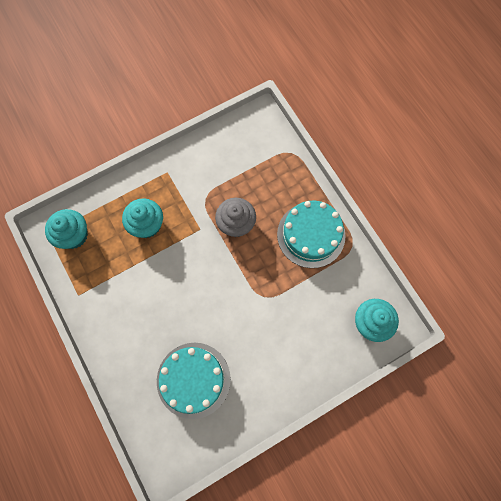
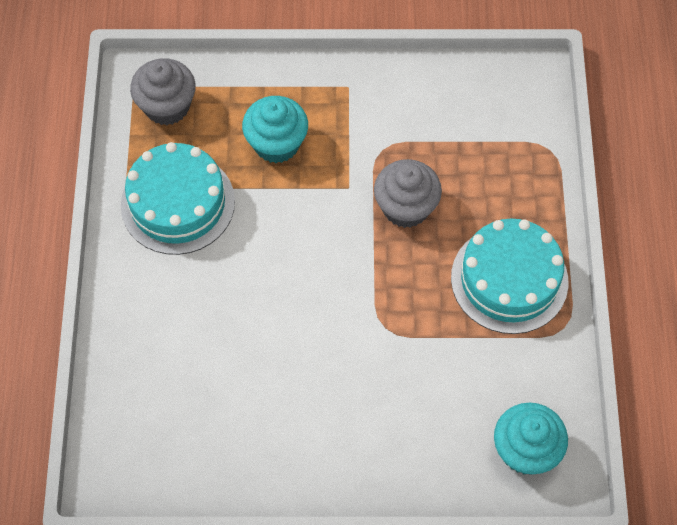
camera: 30 degrees right, 10 degrees down
turquoise cupcake [45,209,88,249] -> grey cupcake [130,58,196,125]
turquoise cake [157,343,231,419] -> turquoise cake moved to [121,142,235,255]

